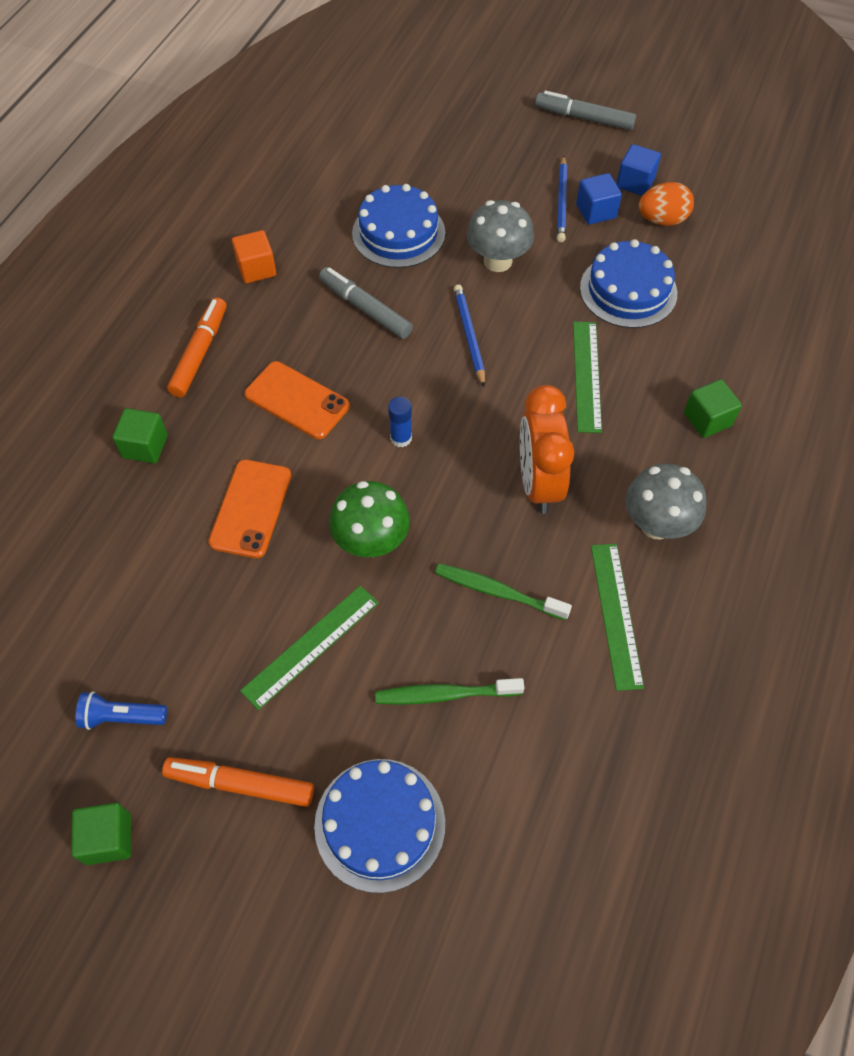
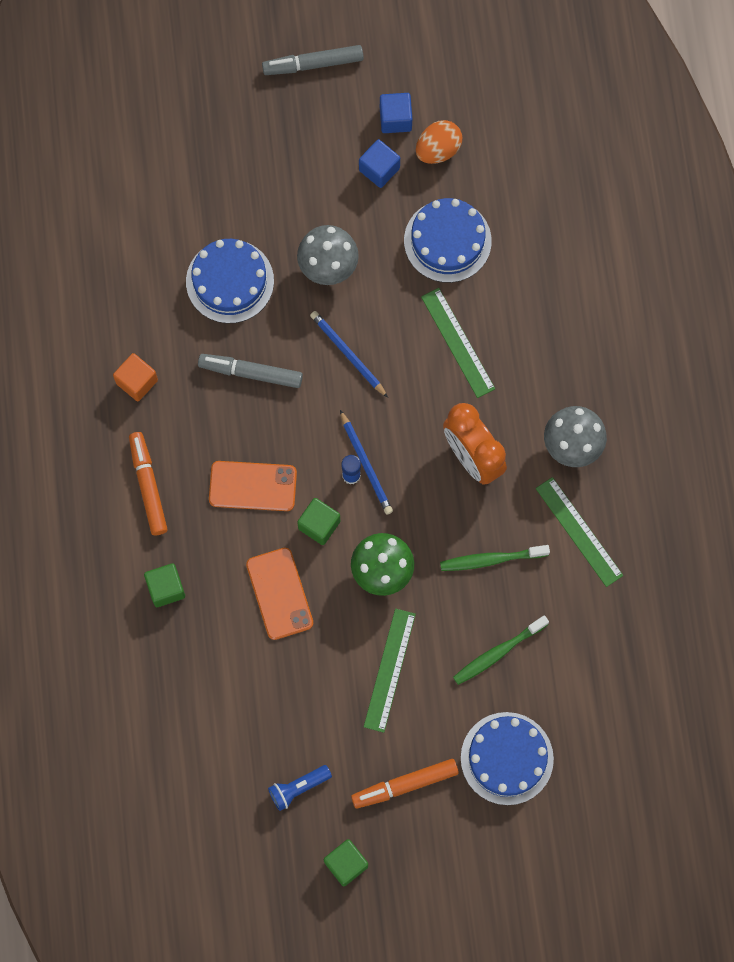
camera: 30 degrees left, 15 degrees up
blue pencil [557,155,567,242] -> blue pencil moved to [340,410,393,514]
green cube [684,379,742,438] -> green cube moved to [297,498,340,545]

